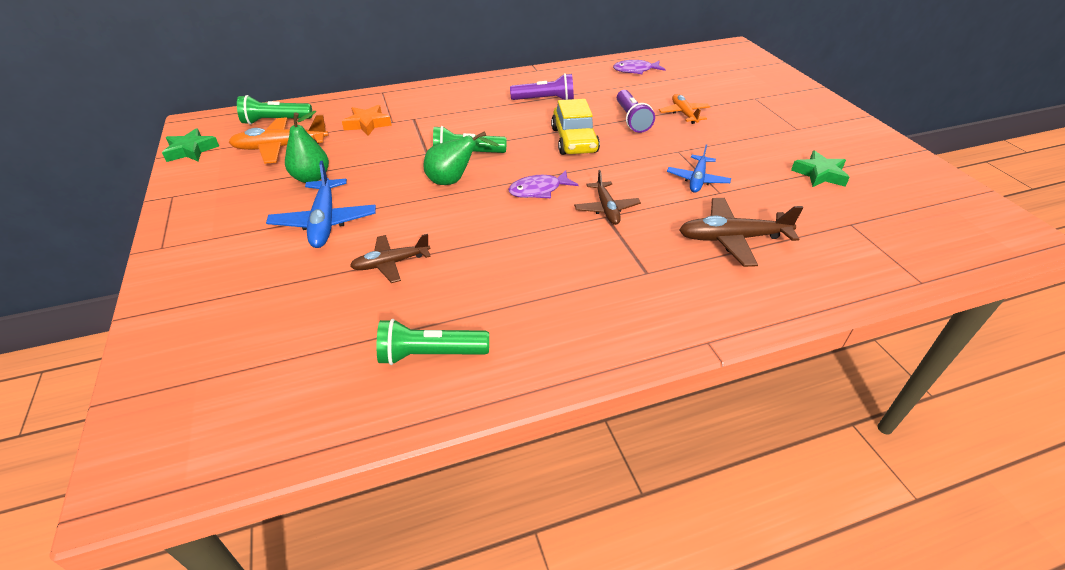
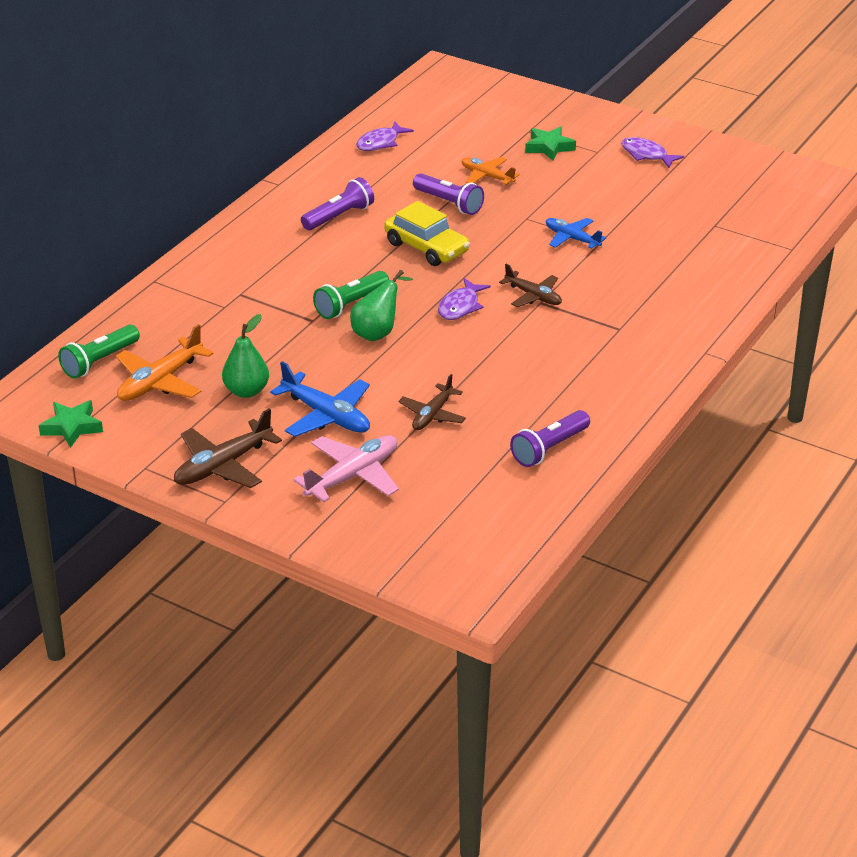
camera: 40 degrees left, 5 degrees down
orange star [342,105,392,136] -> none
green flashlight [377,319,489,365] -> purple flashlight [510,410,590,467]
blue plane [667,144,731,193] -> blue plane turned 150 degrees clockwise [546,218,607,249]
brown plane [679,198,803,267] -> brown plane moved to [174,408,282,488]
green star [791,150,850,187] -> green star moved to [525,127,576,161]
none -> pink plane [293,435,399,502]
none -> purple fish [621,137,684,168]

